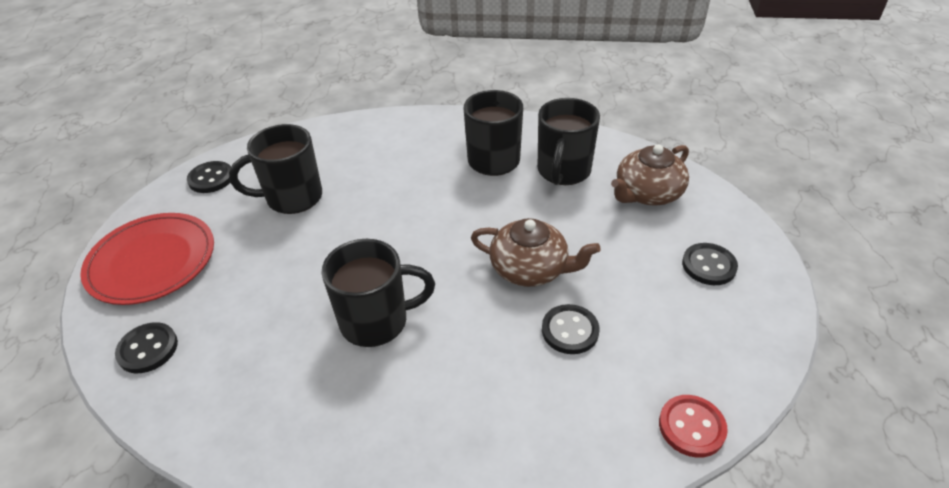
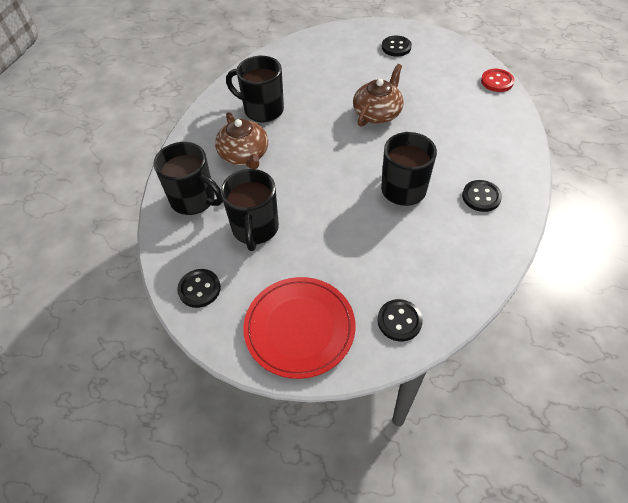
camera: 75 degrees left, 10 degrees up
black mug [538,98,600,185] -> black mug moved to [154,142,223,215]
black button [542,304,599,354] -> black button moved to [462,180,502,212]
brown teapot [611,144,689,206] -> brown teapot moved to [215,112,268,169]

